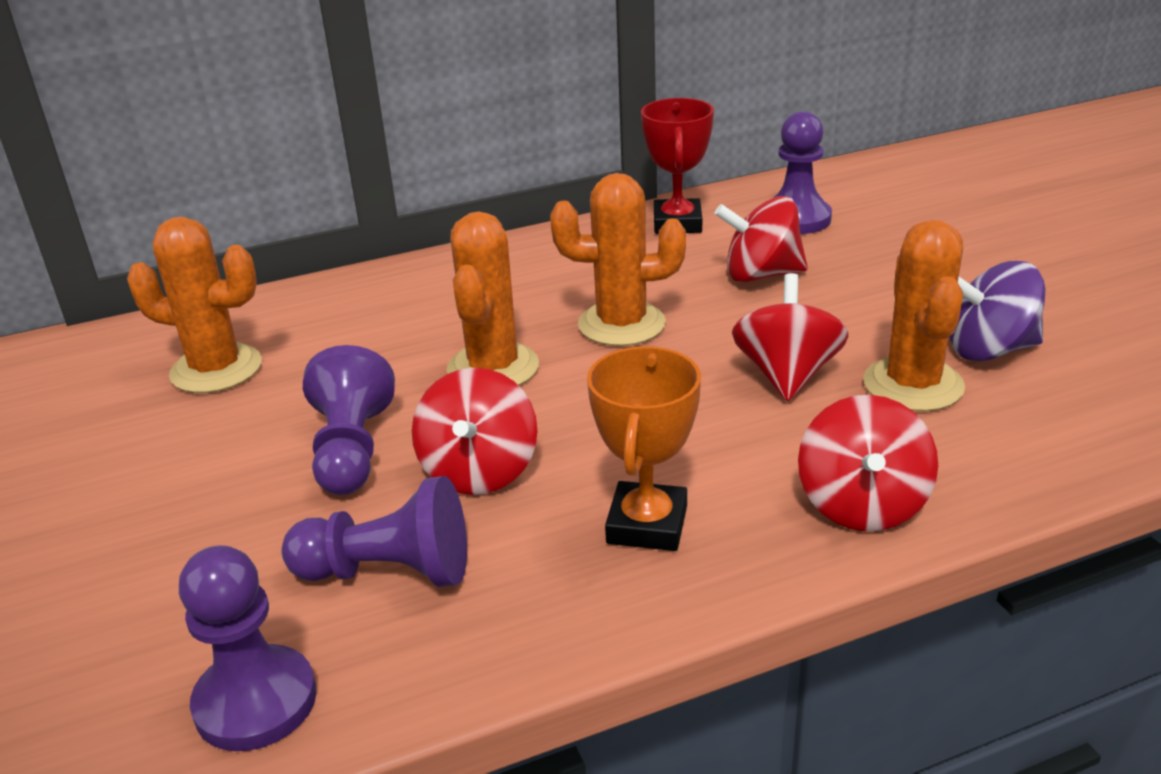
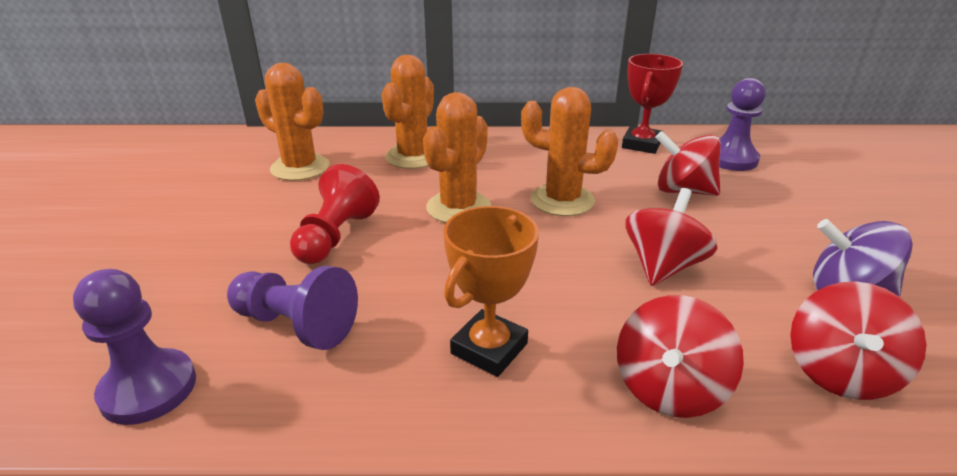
camera: 20 degrees right, 0 degrees up
purple pawn [303,345,395,495] -> red pawn [290,164,380,264]
red spinning top [412,367,538,495] -> red spinning top moved to [790,281,926,400]
orange cactus [863,220,965,412] -> orange cactus moved to [382,55,434,169]

